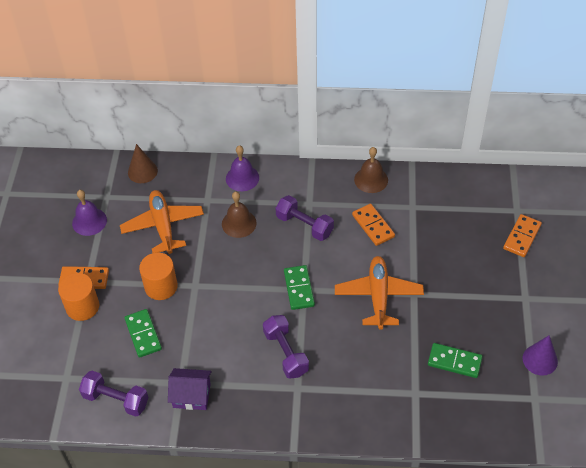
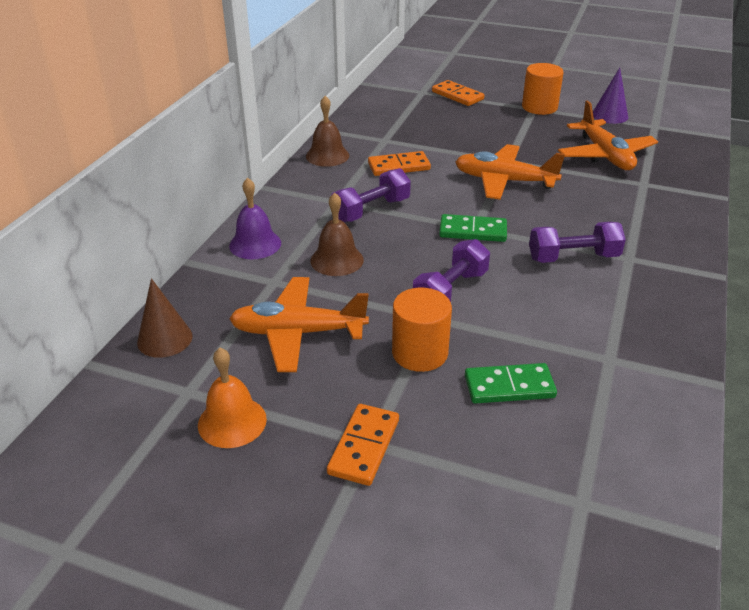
camera: 75 degrees left, 15 degrees down
orange cylinder [58,273,99,321] -> orange cylinder moved to [522,63,564,115]
purple bell [72,190,107,236] -> orange bell [198,348,267,448]
purple dumbbell [79,371,149,417] -> purple dumbbell moved to [413,239,490,302]
purple house [168,368,212,410] -> none
green domino [428,343,482,378] -> orange plane [558,101,658,170]

